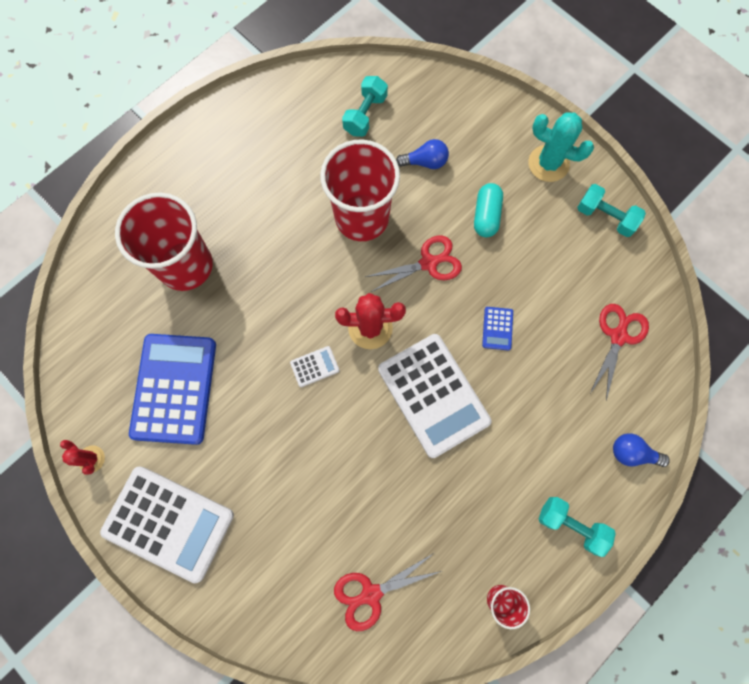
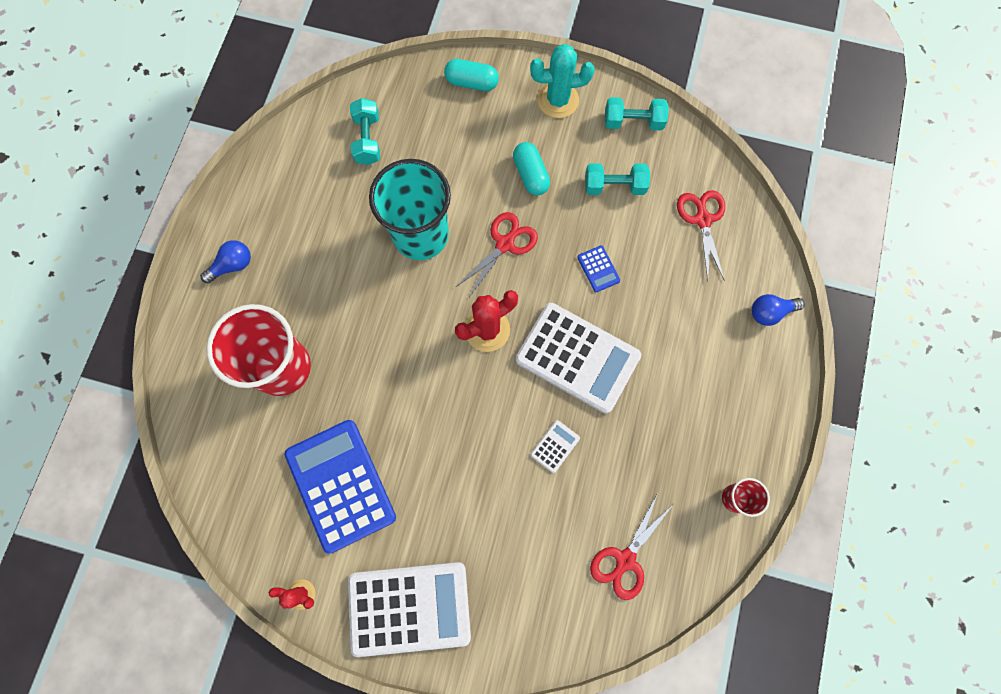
camera: 30 degrees left, 0 degrees up
white calculator [290,346,340,387] -> white calculator moved to [531,420,580,473]
red cup [320,139,400,241] -> turquoise cup [369,159,451,260]
blue light bulb [396,139,449,169] -> blue light bulb moved to [200,240,251,283]
turquoise dumbbell [539,497,616,557] -> turquoise dumbbell moved to [585,163,650,195]
none -> turquoise capsule [444,59,499,91]

